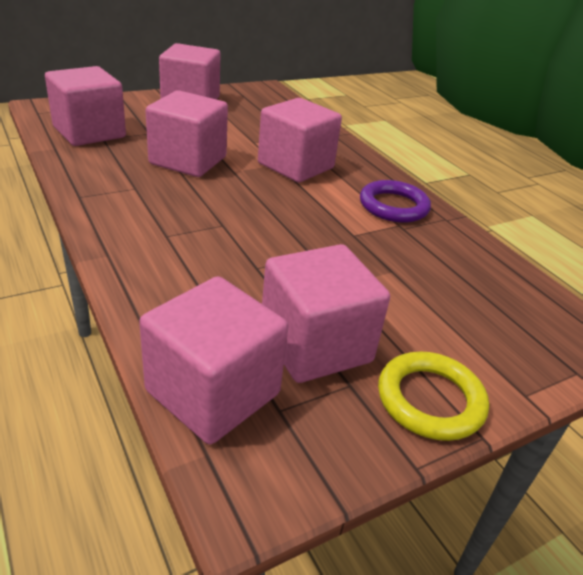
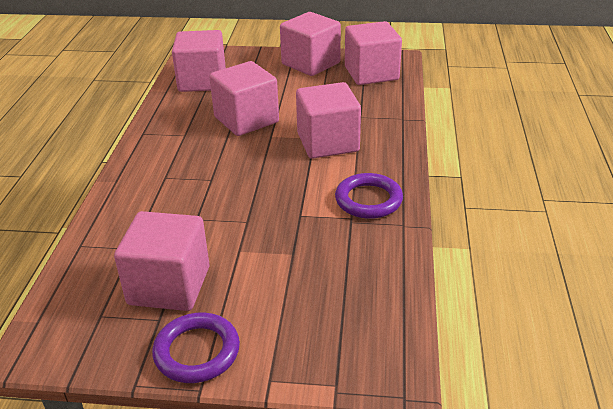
camera: 40 degrees right, 0 degrees up
pink cube [139,276,288,444] -> pink cube moved to [345,21,402,85]
yellow ring [378,352,489,441] -> purple ring [152,313,240,383]

